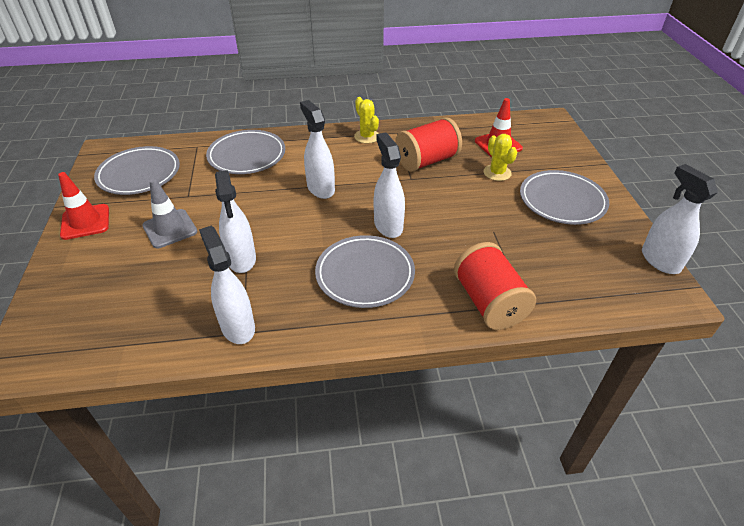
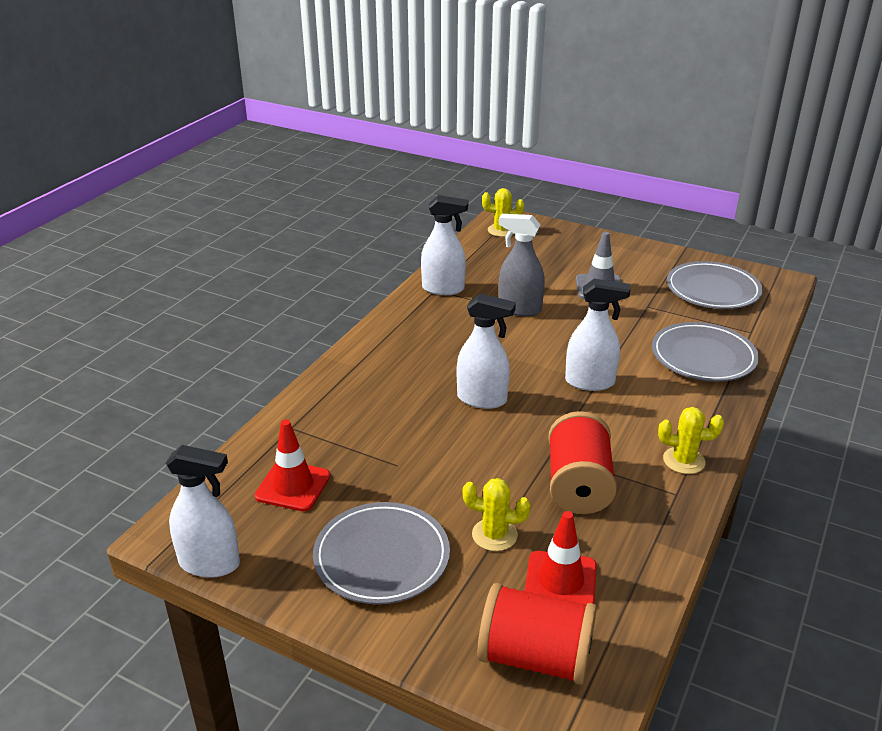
camera: 125 degrees right, 10 degrees down
red traffic cone [58,172,109,240] -> red traffic cone moved to [255,420,330,512]
white spray bottle [215,170,256,273] -> grey spray bottle [499,214,545,316]
grey plate [315,235,415,308] -> none
red spool [454,242,536,330] -> red spool moved to [478,583,597,685]
none -> yellow cactus [482,188,524,237]

